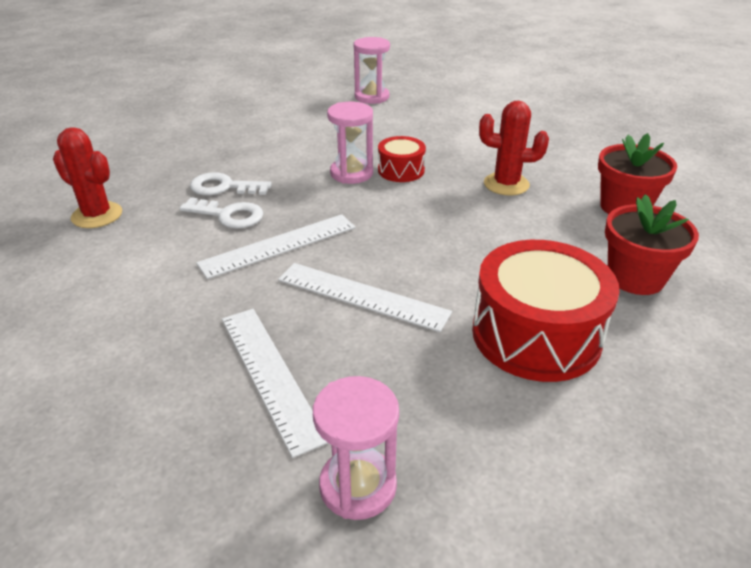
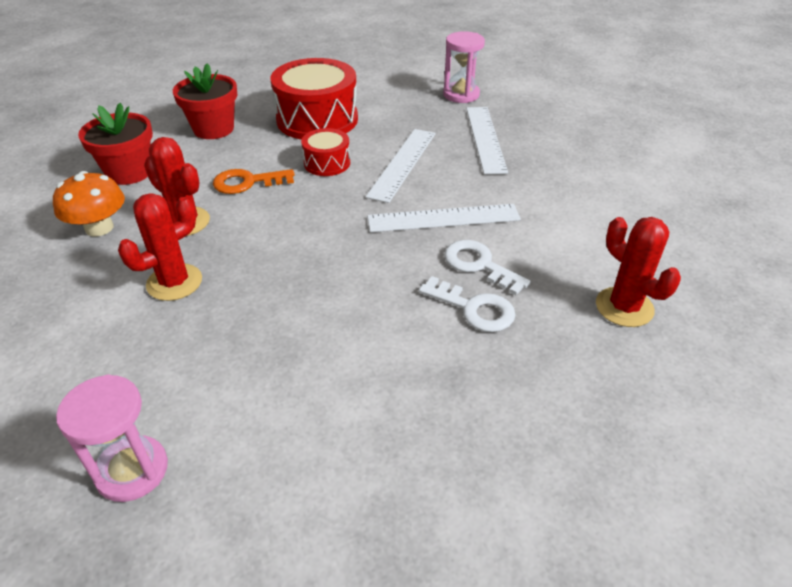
camera: 155 degrees left, 5 degrees up
white ruler [278,263,452,332] -> white ruler turned 60 degrees clockwise [366,129,436,203]
pink hourglass [327,102,373,184] -> none
red drum [378,136,426,182] -> red drum moved to [301,128,350,176]
none -> orange mushroom [53,171,125,237]
none -> red cactus [118,193,202,301]
none -> orange key [213,169,295,194]

